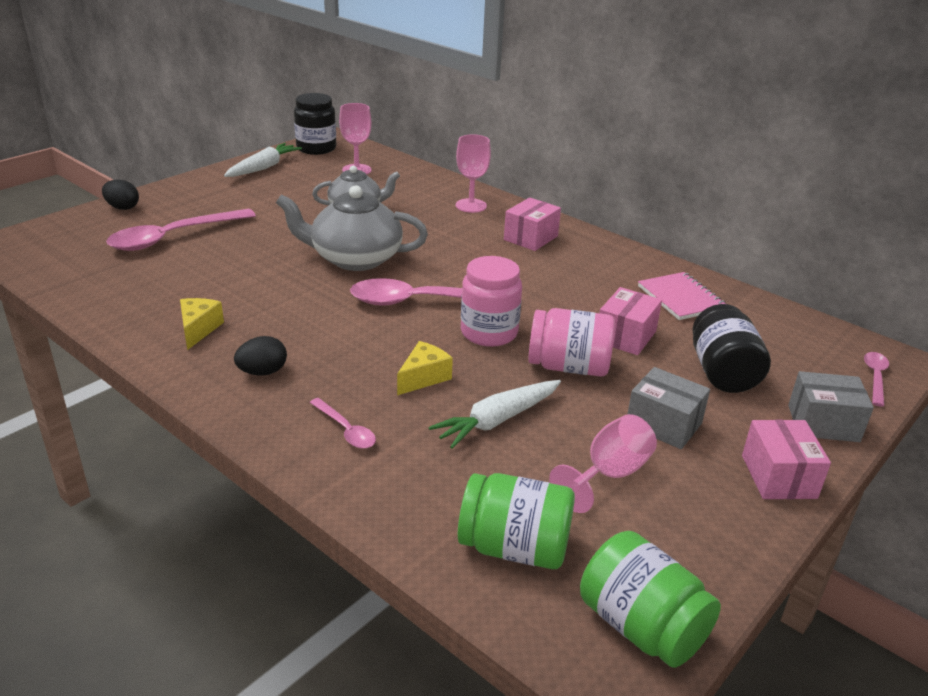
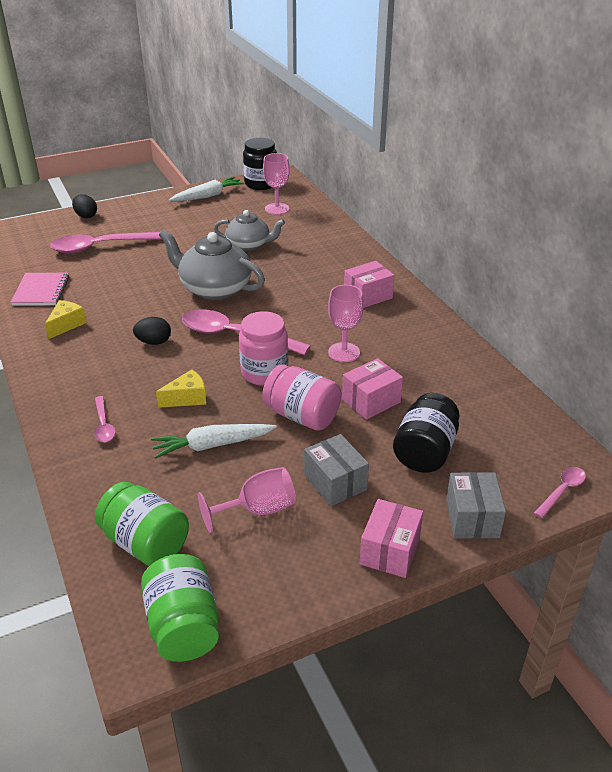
camera: 25 degrees right, 5 degrees up
black egg [234,336,287,375] -> black egg moved to [133,317,171,345]
pink goblet [455,134,491,213] -> pink goblet moved to [328,285,363,362]
pink notebook [638,272,726,320] -> pink notebook moved to [11,273,69,306]
grey box [788,371,874,442] -> grey box turned 60 degrees clockwise [446,472,506,539]

